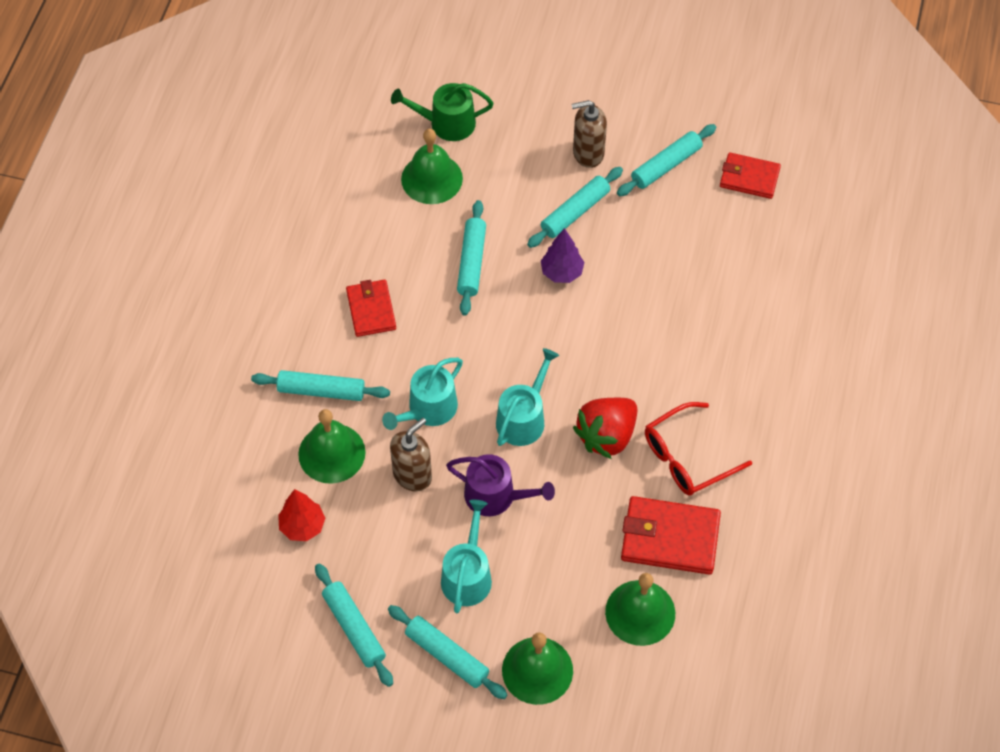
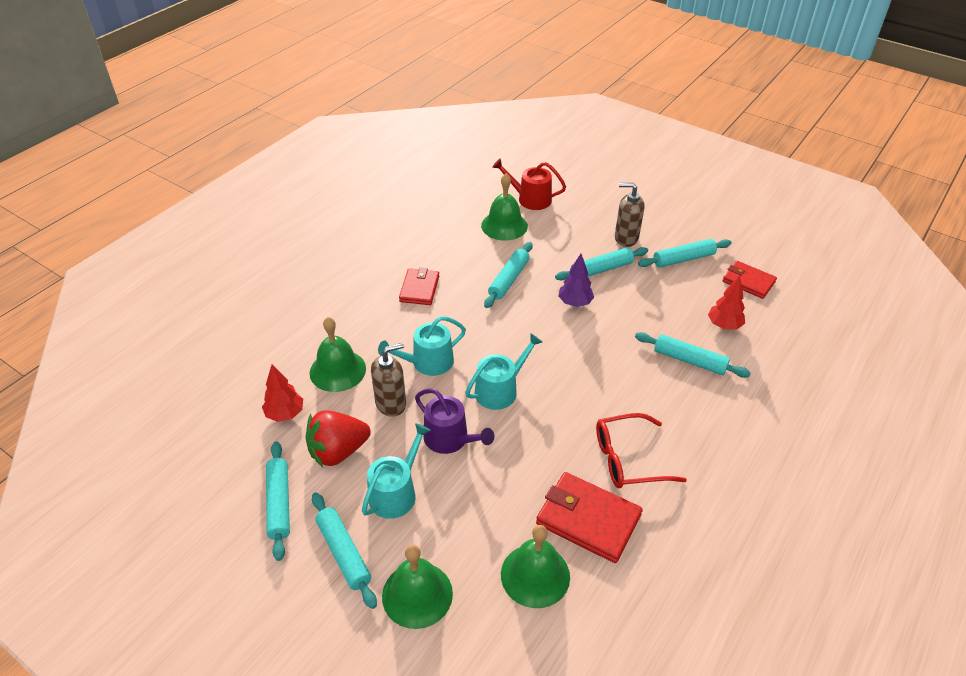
camera: 20 degrees right, 15 degrees down
turquoise rolling pin [251,370,390,401] -> turquoise rolling pin moved to [635,332,751,378]
green watering can [391,83,494,141] -> red watering can [492,158,566,210]
red strawberry [573,398,638,459] -> red strawberry moved to [306,410,371,467]
none -> red tree [708,276,745,329]

